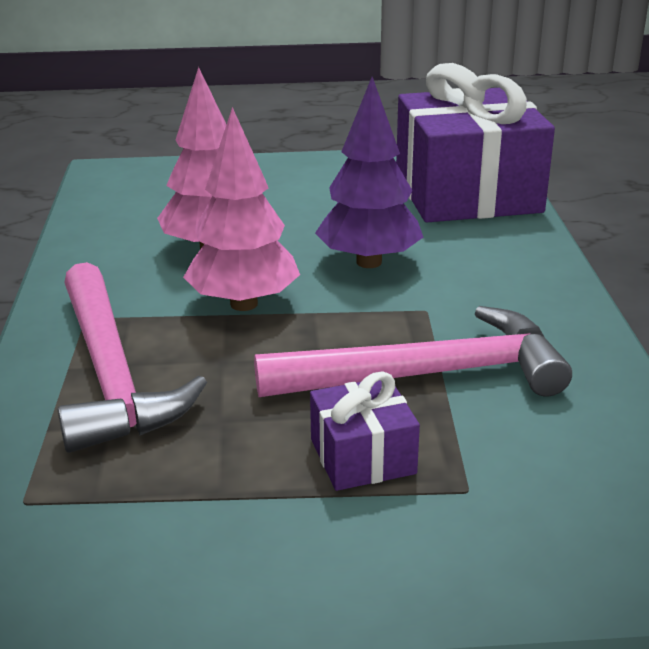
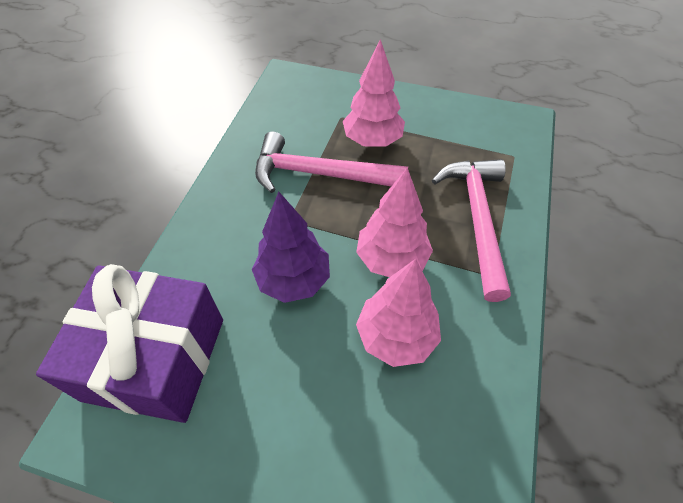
camera: 160 degrees left, 25 degrees up
purple gift [310,371,420,491] -> pink tree [343,40,405,147]

